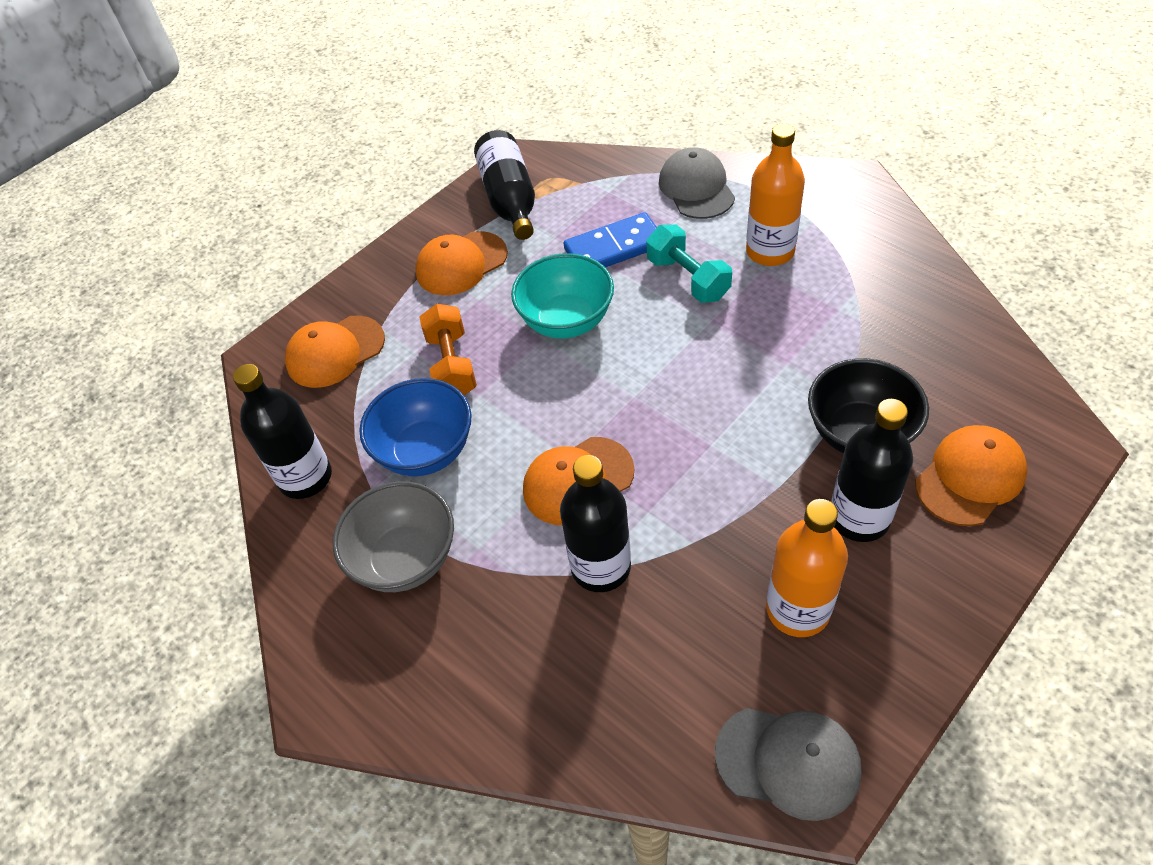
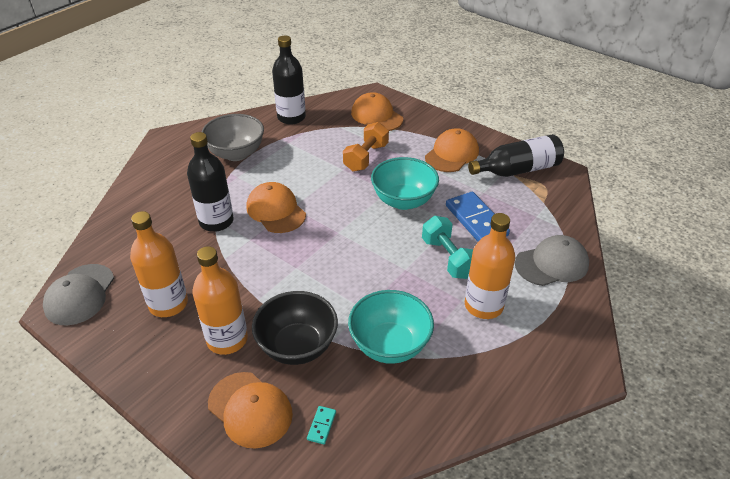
camera: 80 degrees right, 10 degrees down
blue bowl [359,378,472,476] -> none
orange cap [415,231,508,295] -> orange cap turned 75 degrees clockwise [425,128,479,172]
orange dumbbell [420,304,477,395] -> orange dumbbell turned 45 degrees counterclockwise [343,122,389,172]
turquoise dumbbell [646,225,732,303] -> turquoise dumbbell turned 75 degrees counterclockwise [422,216,473,279]
black bottle [831,399,913,542] -> orange bottle [192,246,248,355]
none -> turquoise domino [307,406,336,444]
none -> turquoise bowl [348,290,434,364]

